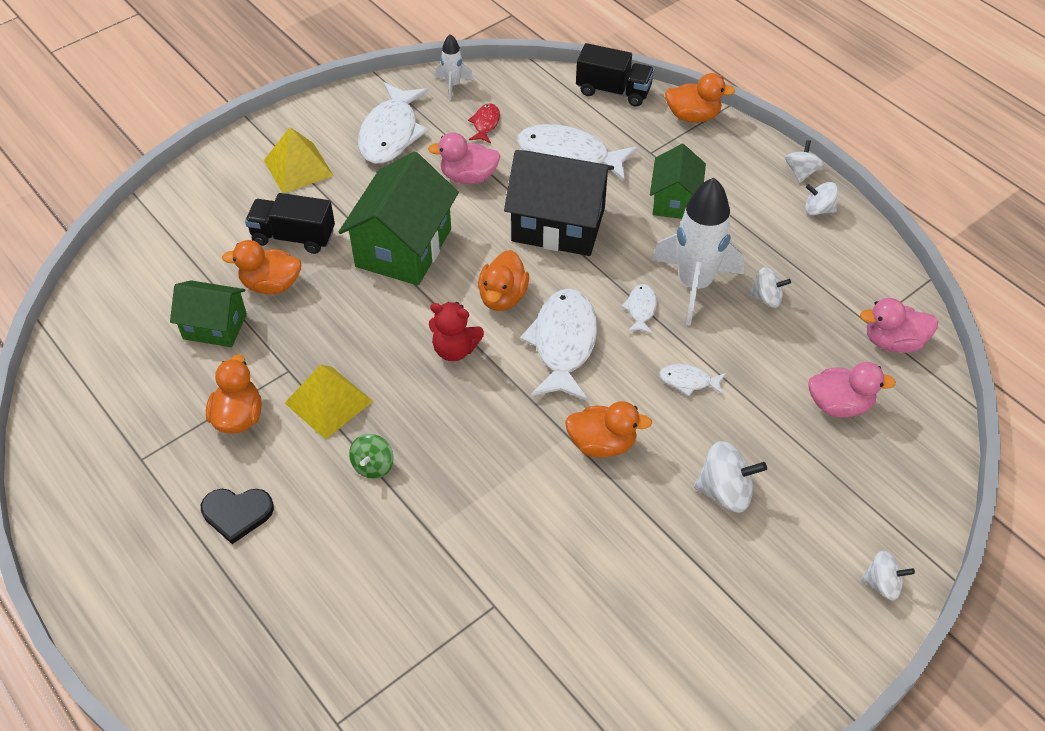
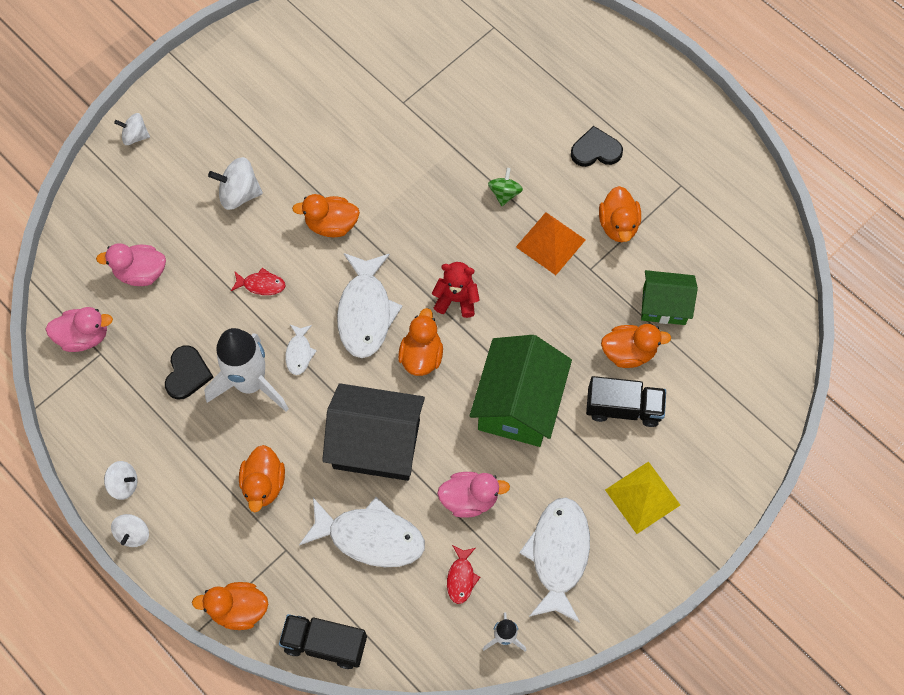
camera: 175 degrees right, 15 degrees up
yellow pyramid [285,365,373,439] -> orange pyramid [516,212,586,275]
green house [650,144,706,219] -> orange duck [239,445,285,512]
white fish [660,364,726,396] -> red fish [231,268,285,295]
white spinning top [749,267,791,308] -> black heart [165,345,214,400]

